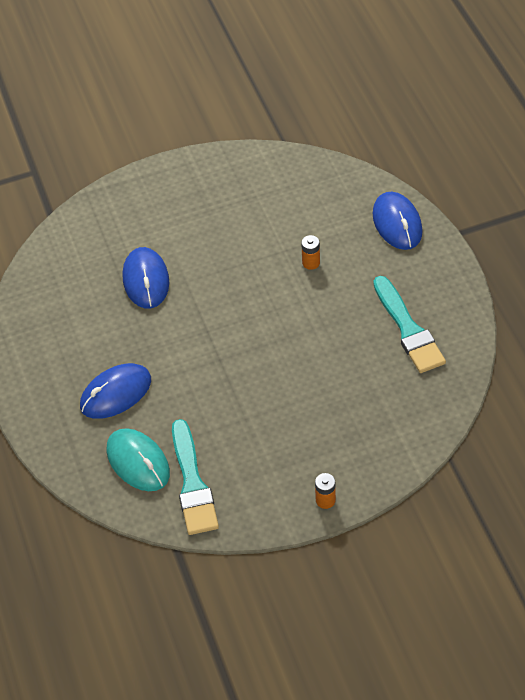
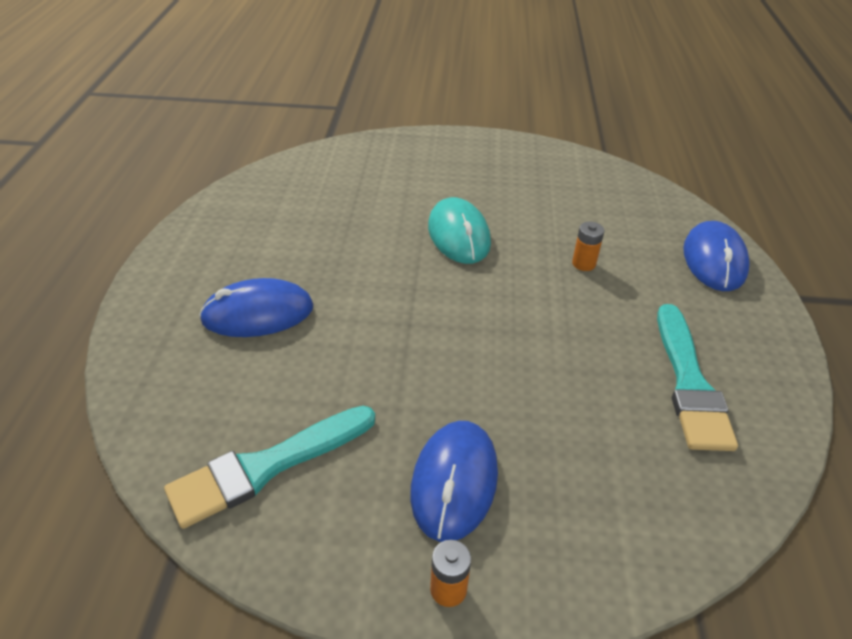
camera: 20 degrees right, 10 degrees down
turquoise mouse [106,428,170,491] -> turquoise mouse moved to [428,197,491,264]
blue mouse [122,247,169,308] -> blue mouse moved to [410,421,498,542]
turquoise brush [172,419,219,535] -> turquoise brush turned 45 degrees clockwise [164,406,375,529]

